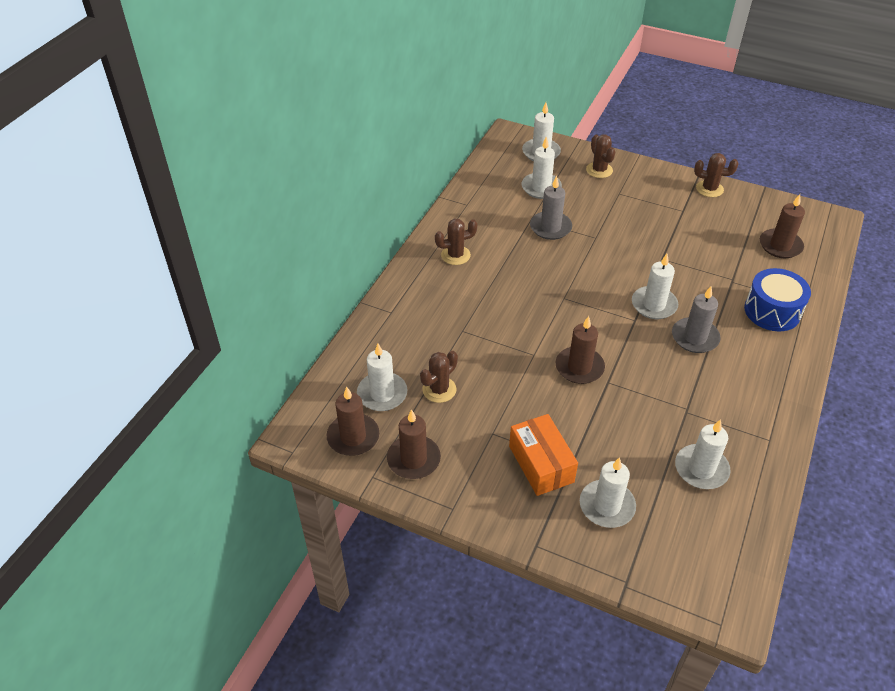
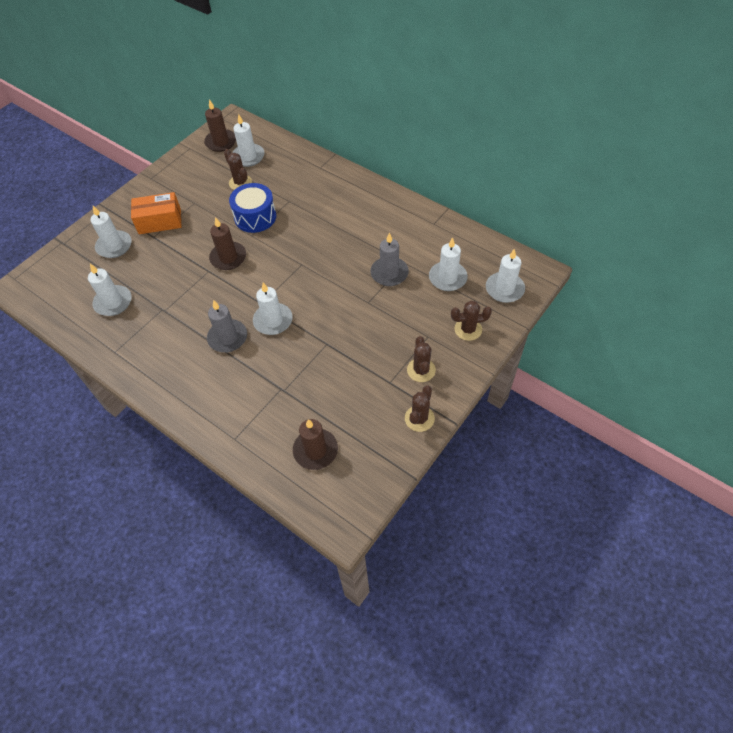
camera: 105 degrees right, 10 degrees up
brown candle [387,409,441,479] -> none
brown cactus [435,219,478,265] -> brown cactus moved to [407,336,436,382]
blue drum [744,268,811,331] -> blue drum moved to [229,183,276,233]

